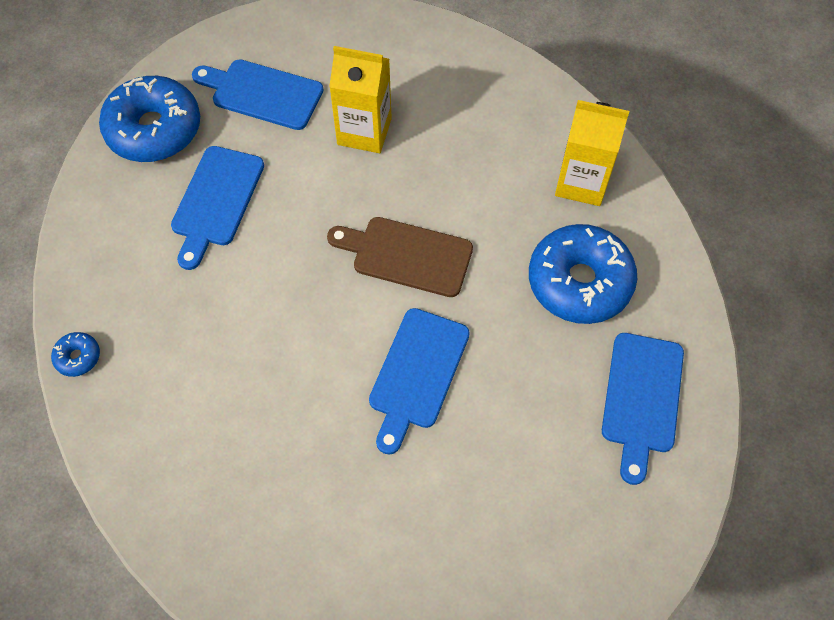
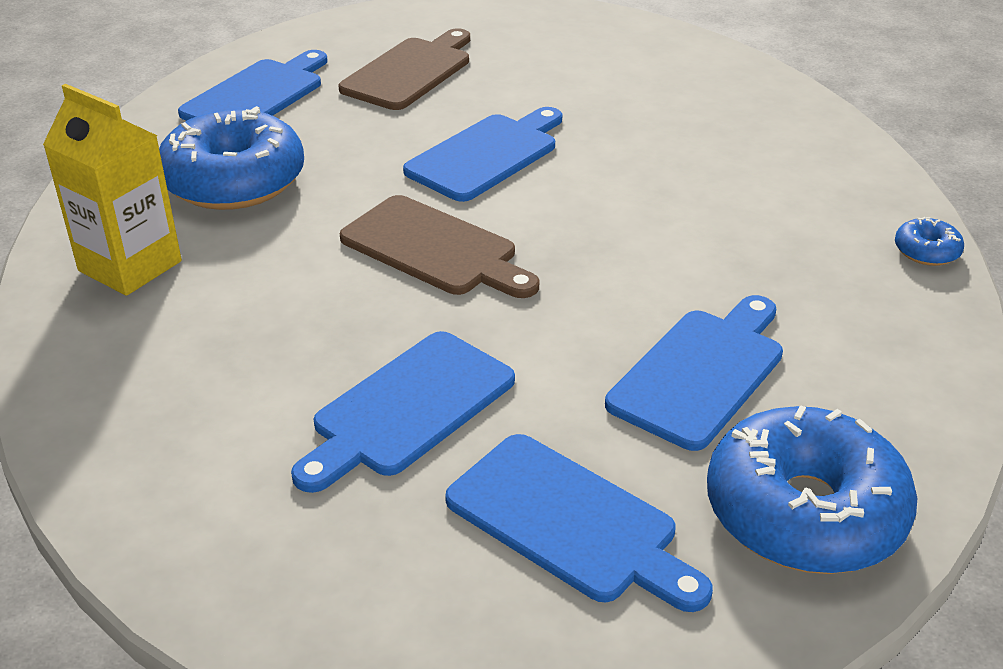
camera: 160 degrees left, 25 degrees down
yellow carton [329,46,392,153] -> blue cutting board [291,331,515,493]
none -> brown cutting board [339,28,470,110]

